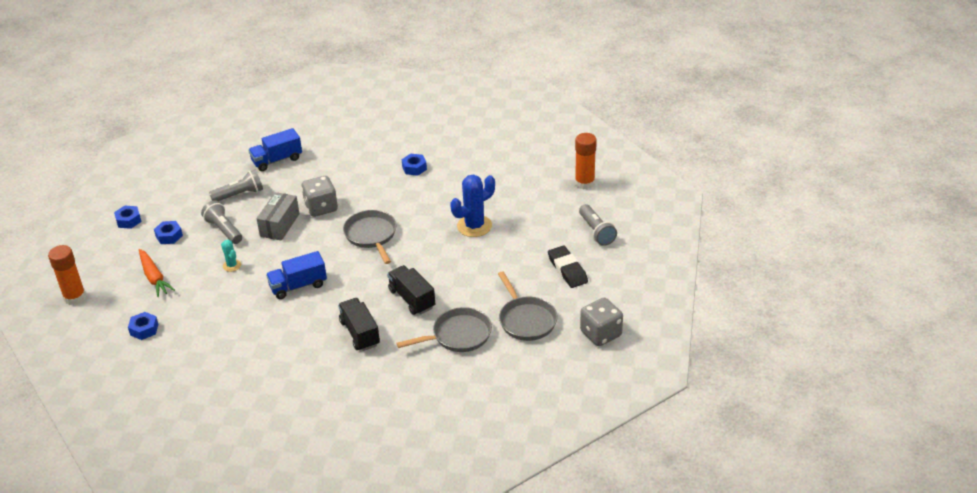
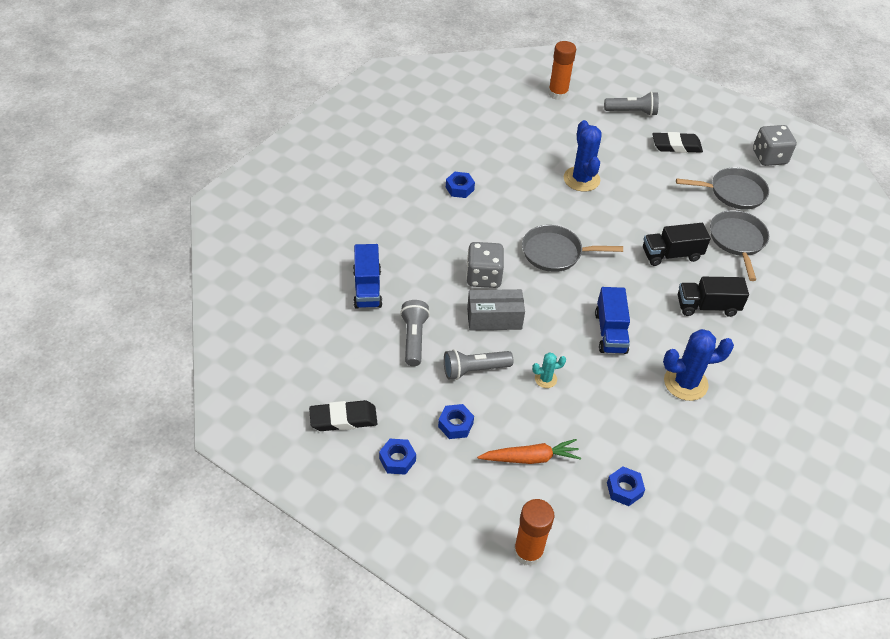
camera: 70 degrees left, 10 degrees up
grey box [256,192,299,241] -> grey box turned 45 degrees counterclockwise [467,289,525,331]
none -> black eraser [309,400,378,431]
none -> blue cactus [663,329,734,401]

